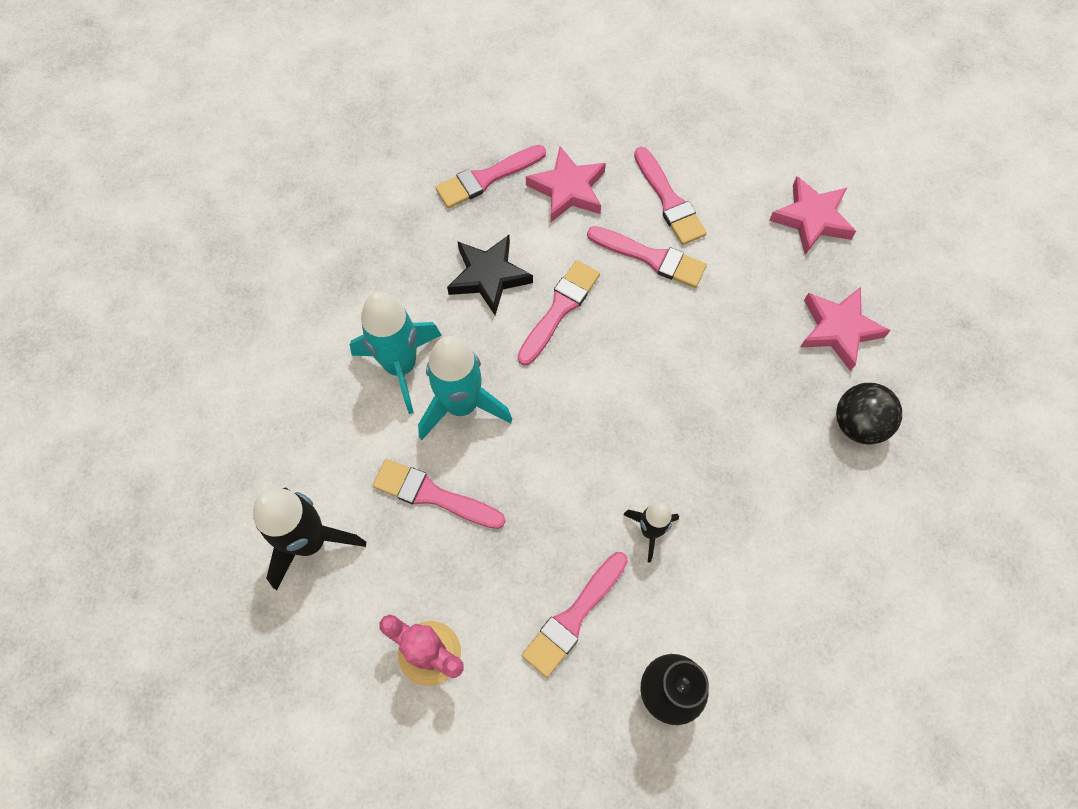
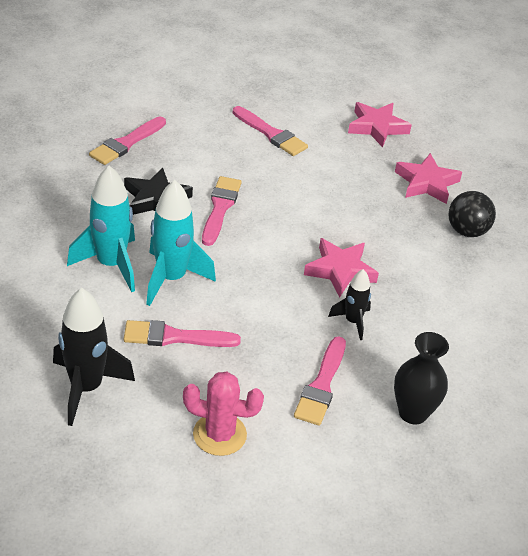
camera: 25 degrees left, 25 degrees down
pink star [526,146,606,222] -> pink star moved to [304,238,379,297]
pink brush [587,226,707,288] -> none

